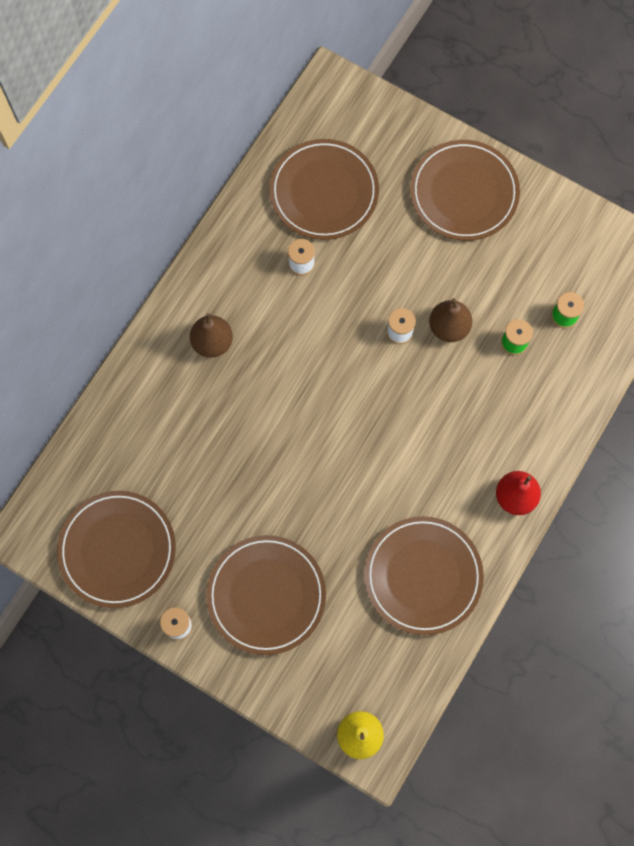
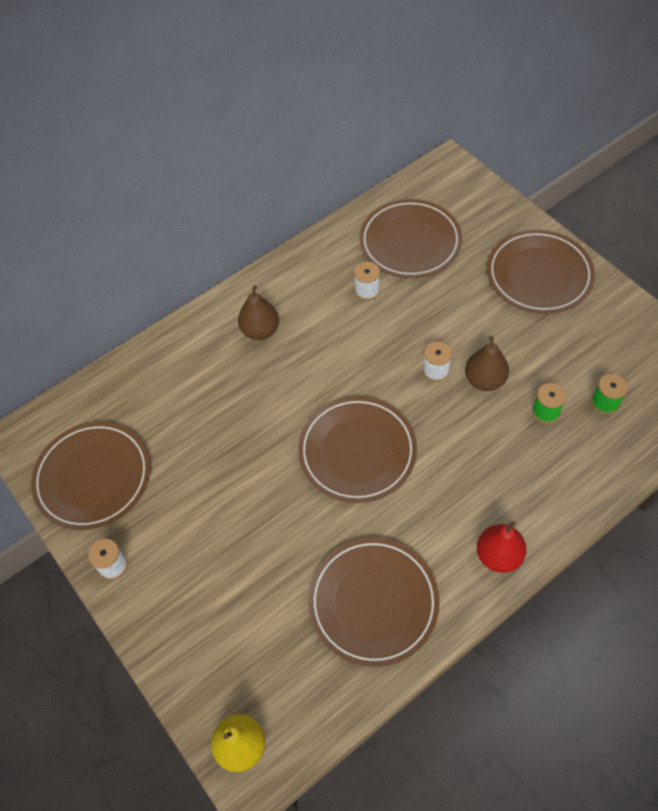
camera: 25 degrees right, 15 degrees down
brown plate [206,535,326,655] -> brown plate moved to [298,396,417,503]

